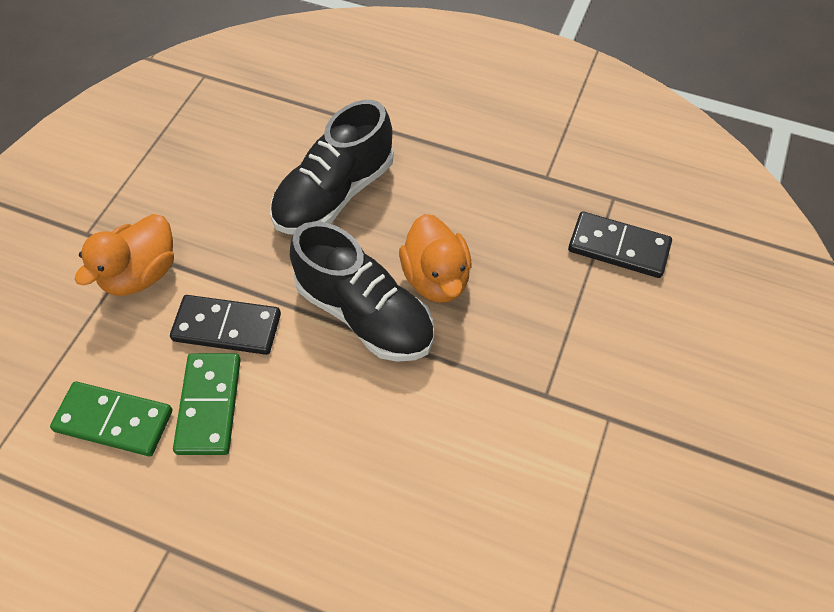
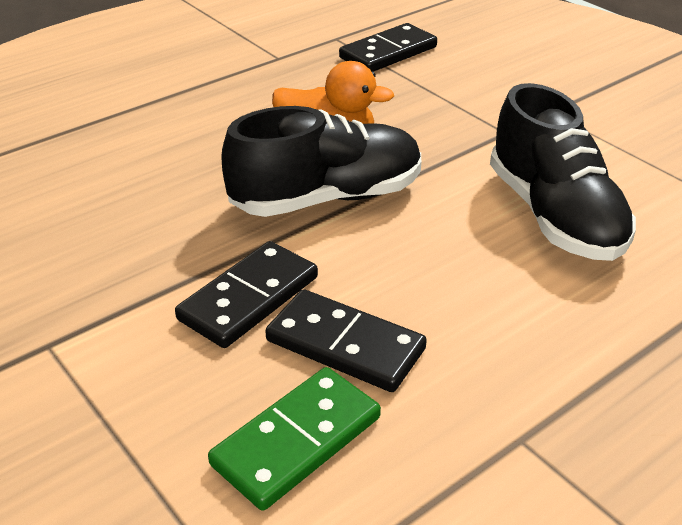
camera: 60 degrees left, 20 degrees down
orange duck [75,214,174,296] -> none
green domino [173,353,241,455] -> black domino [265,289,427,392]
black shoe [270,100,394,234] -> black shoe moved to [490,83,636,261]

